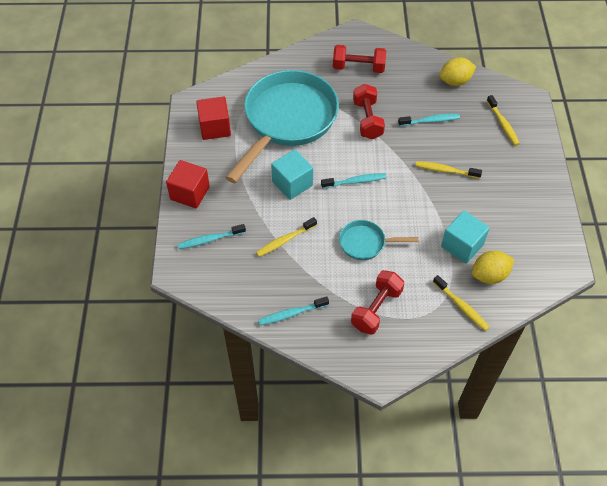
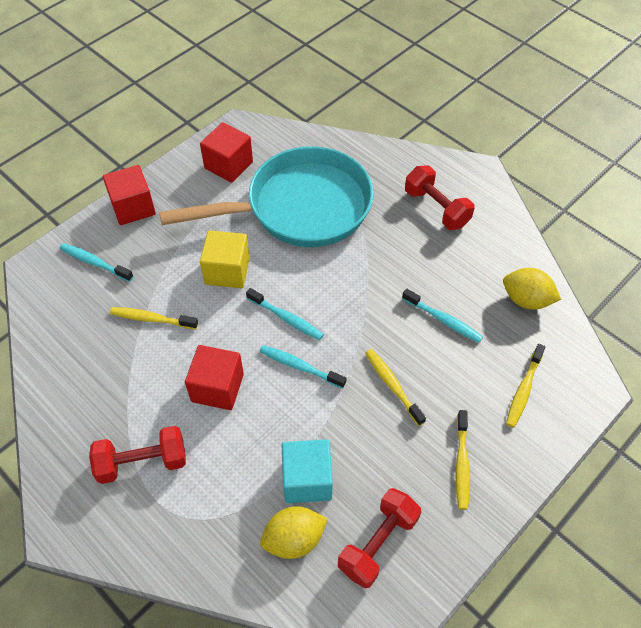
camera: 45 degrees right, 0 degrees up
turquoise toothbrush [258,296,329,326] -> turquoise toothbrush moved to [260,345,346,389]
turquoise cube [271,149,313,200] -> yellow cube [200,230,250,288]
turquoise pan [339,220,418,260] -> red cube [185,345,244,410]
red dumbbell [353,84,385,140] -> red dumbbell moved to [338,488,421,588]
yellow toothbrush [433,275,490,331] -> yellow toothbrush moved to [456,410,470,510]
yellow lemon [472,251,514,284] -> yellow lemon turned 45 degrees counterclockwise [260,506,328,559]

